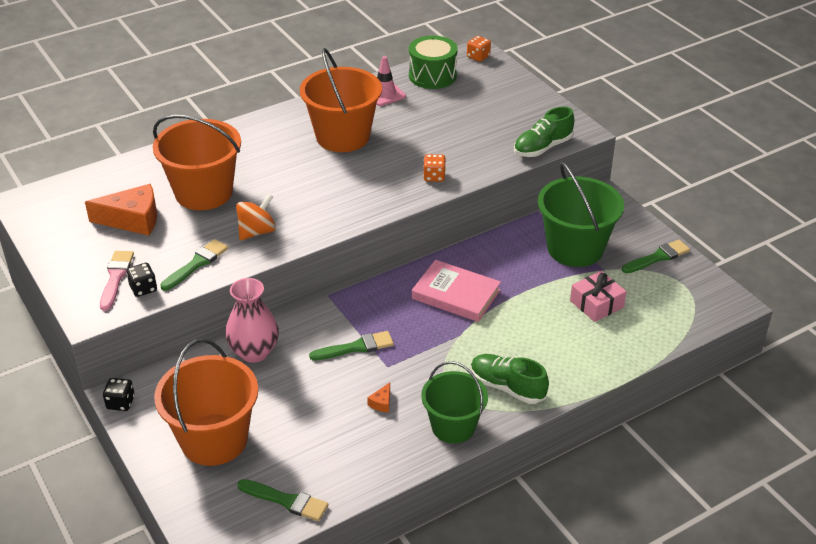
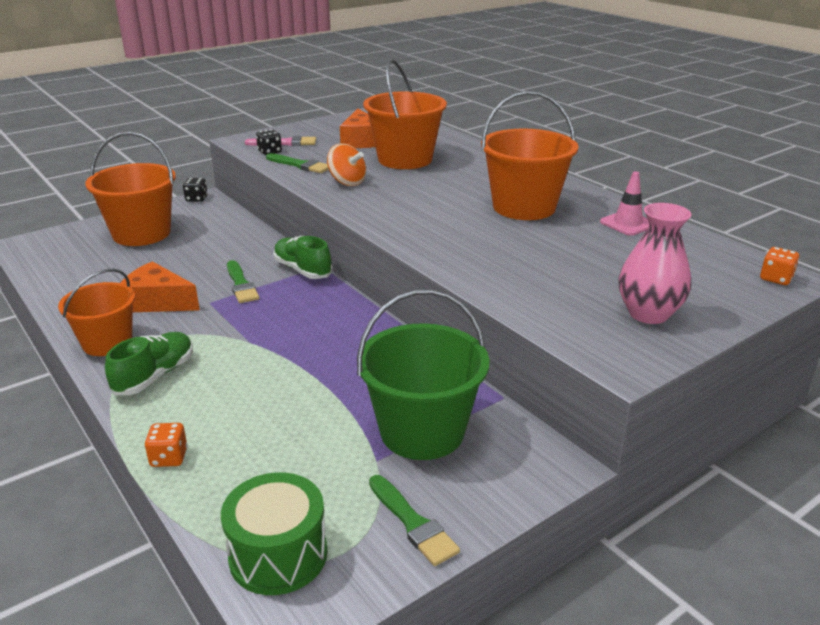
camera: 85 degrees right, 10 degrees down
pink vase [225,278,279,363] -> pink vase moved to [618,203,691,324]
green brush [237,479,328,521] -> none
orange cheese [367,383,390,412] -> orange cheese [120,261,200,312], size x2.42
green drum [409,36,458,89] -> green drum moved to [221,473,327,595]
pink book [412,260,501,322] -> none
green bucket [421,361,488,444] -> orange bucket [58,269,135,356]
orange dice [423,154,446,182] -> orange dice moved to [145,423,187,467]
green shoe [514,106,574,157] -> green shoe moved to [273,236,332,279]
pink gift [570,271,627,322] -> none

